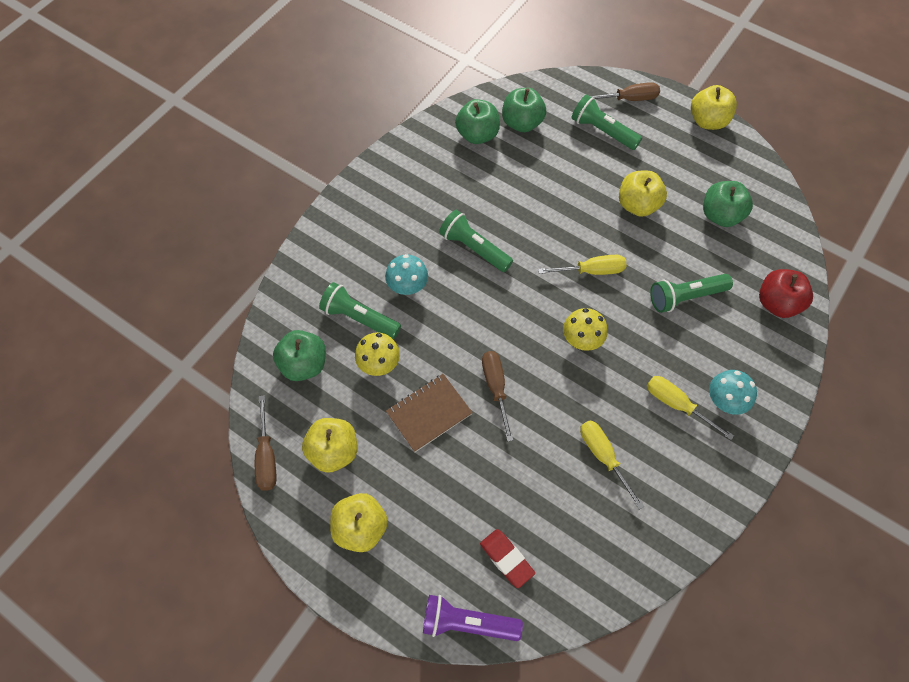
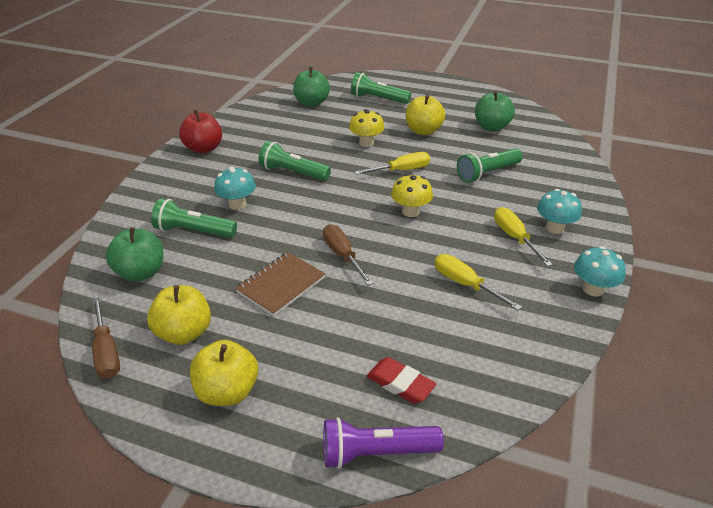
camera: 15 degrees left, 25 degrees down
yellow mushroom [355,333,400,376] -> yellow mushroom moved to [349,109,385,147]
green apple [455,99,500,144] -> none
brown screwdriver [582,82,660,101] -> none
yellow screwdriver [647,376,734,440] -> yellow screwdriver turned 45 degrees clockwise [494,207,553,267]
yellow apple [691,85,737,130] -> none
red apple [759,269,813,318] -> red apple moved to [179,110,222,153]
none -> turquoise mushroom [574,246,626,296]

